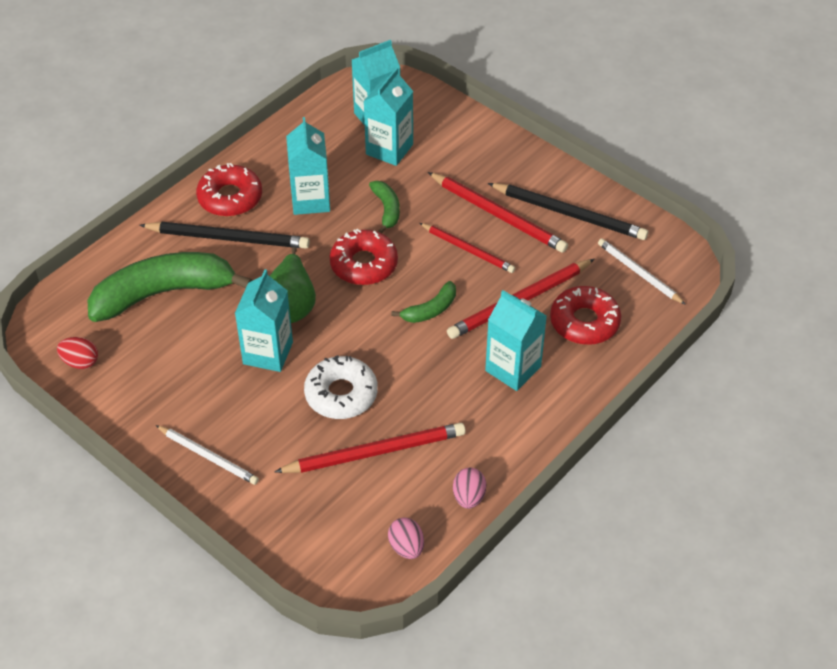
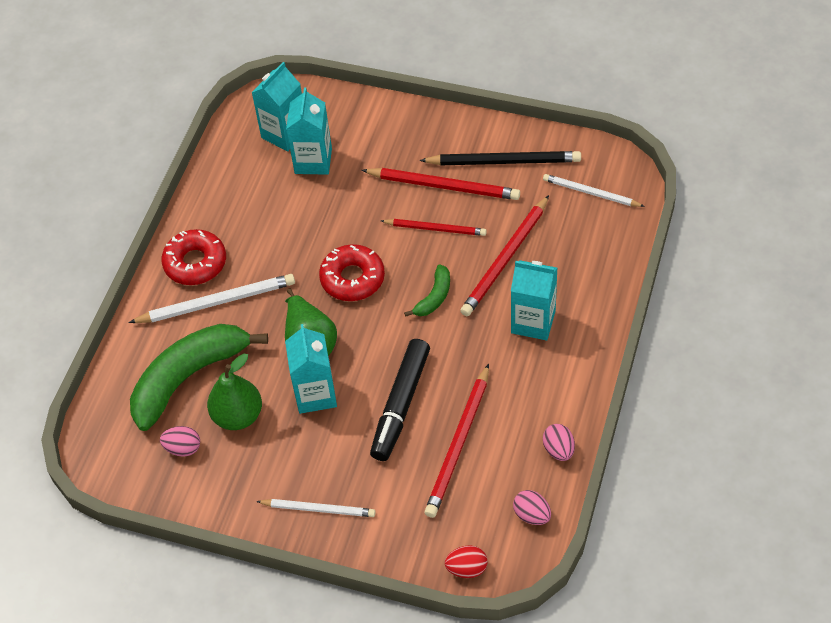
camera: 20 degrees left, 5 degrees up
red egg [57,337,98,369] -> red egg moved to [445,545,487,578]
black pencil [140,222,310,249] -> white pencil [129,274,295,323]
red pencil [274,423,466,473] -> red pencil turned 150 degrees clockwise [424,364,489,518]
turquoise carton [286,117,330,215] -> none
white donut [304,355,378,419] -> black marker [370,339,430,461]
green banana [369,181,400,233] -> none
red donut [550,286,621,345] -> none
none -> pink egg [160,426,200,457]
none -> green pear [207,354,262,430]

